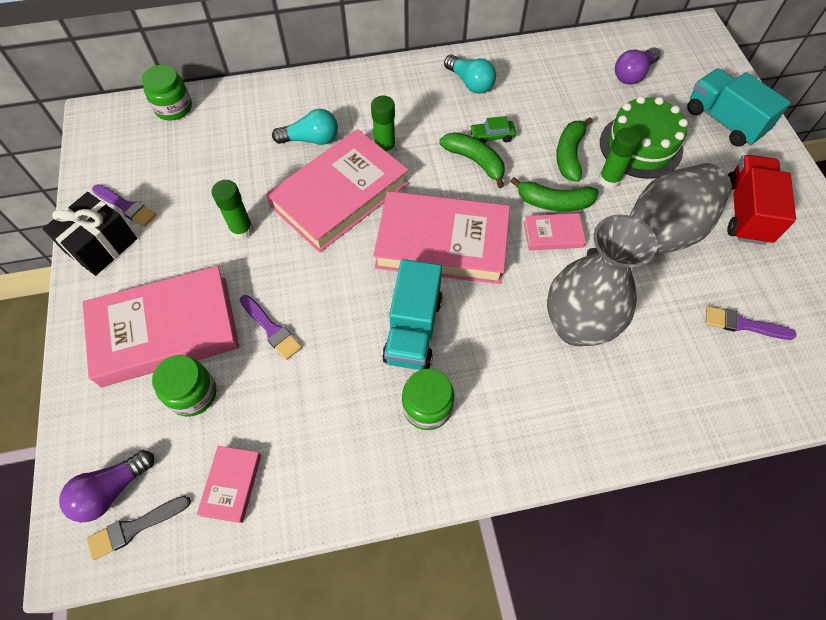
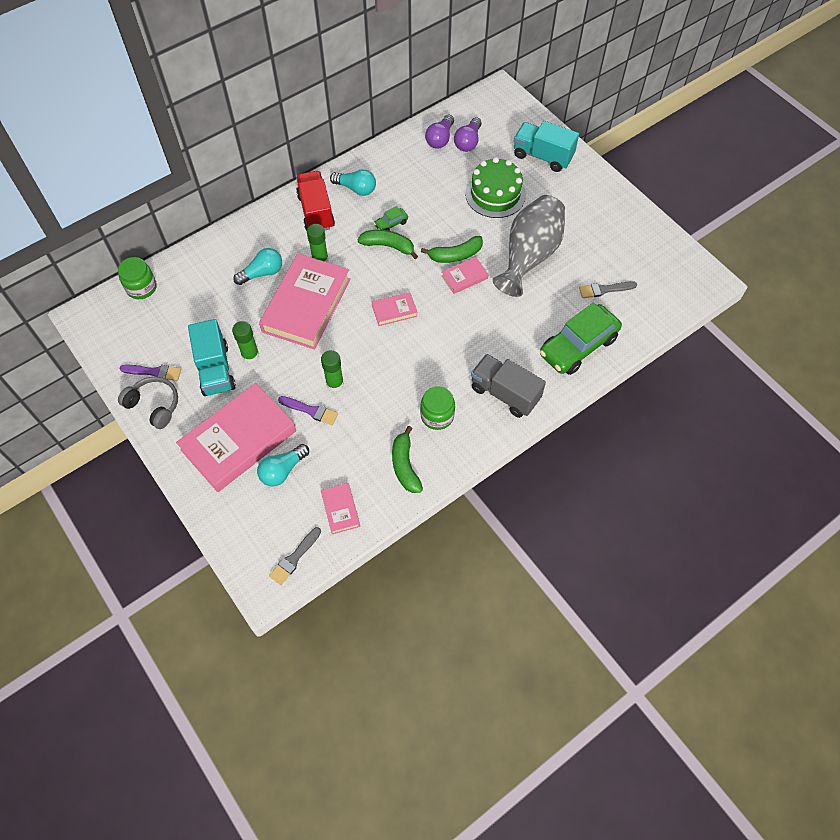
camera: 25 degrees left, 0 degrees up
black gift [43,192,137,276] -> grey headphones [118,377,178,429]
purple light bulb [59,450,154,522] -> purple light bulb moved to [425,115,454,149]
green jar [152,355,216,416] -> turquoise light bulb [257,444,309,486]
pink book [373,191,510,284] -> pink book [372,292,418,326], size x0.45
turquoise truck [382,259,442,370] -> turquoise truck moved to [188,319,236,396]
grey vase [547,214,658,347] -> none
green banana [556,117,593,182] -> green banana moved to [392,426,423,493]
green glue stick [599,128,641,189] -> green glue stick moved to [321,350,344,392]
purple brush [706,306,796,340] -> grey brush [579,281,637,298]
red truck [727,155,796,245] -> red truck moved to [296,171,335,231]
none -> grey truck [471,354,546,418]
none -> green car [540,303,622,375]

